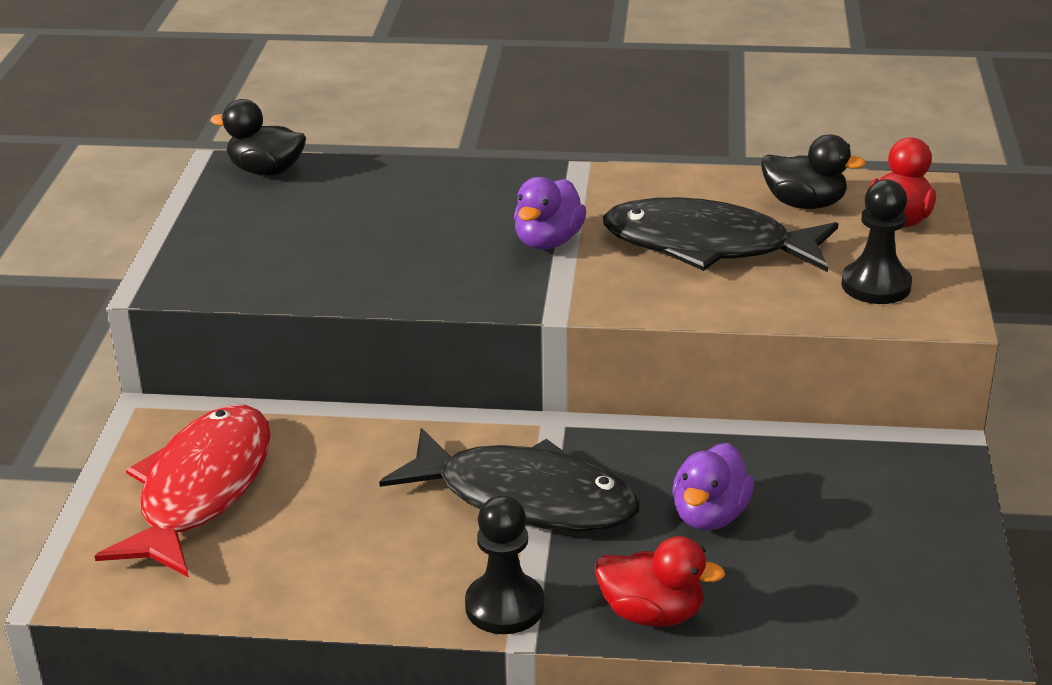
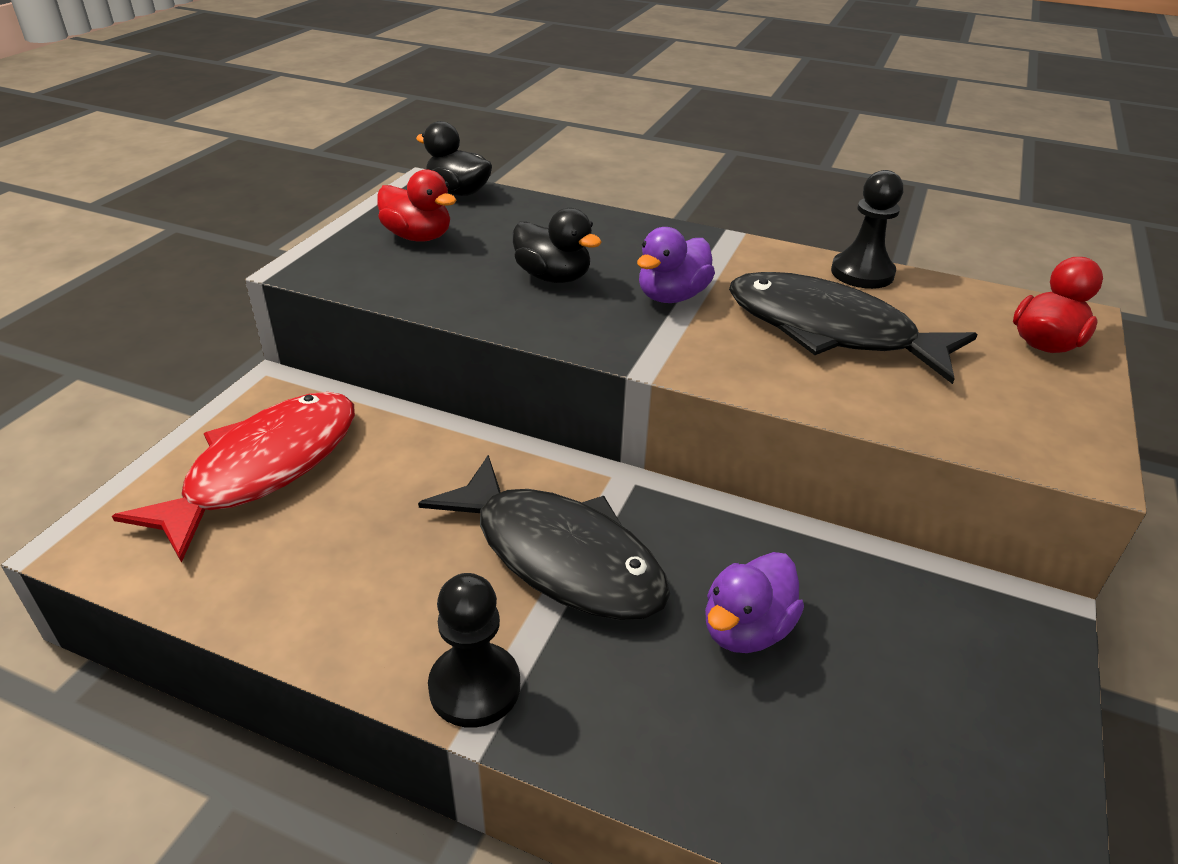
camera: 15 degrees right, 5 degrees up
red duck [595,536,725,627] -> red duck moved to [377,169,457,242]
black duck [761,134,866,209] -> black duck moved to [513,208,602,283]
black pawn [841,179,912,304] -> black pawn moved to [831,170,903,289]

